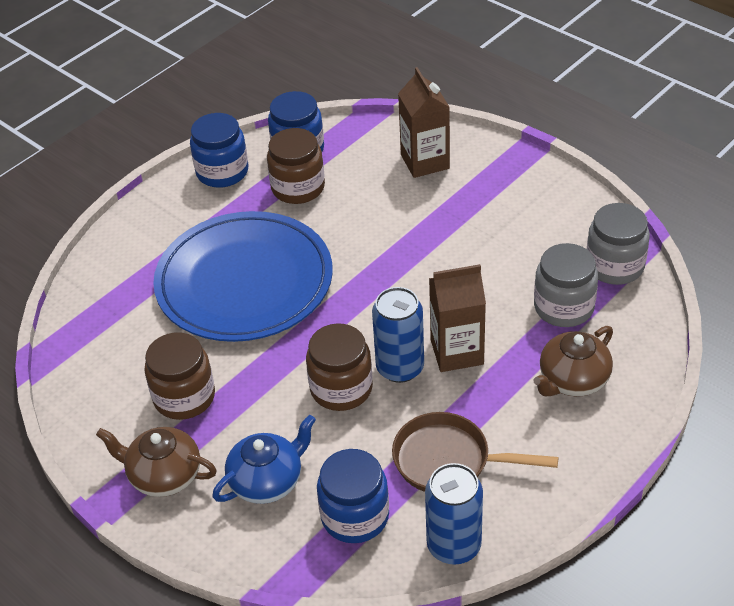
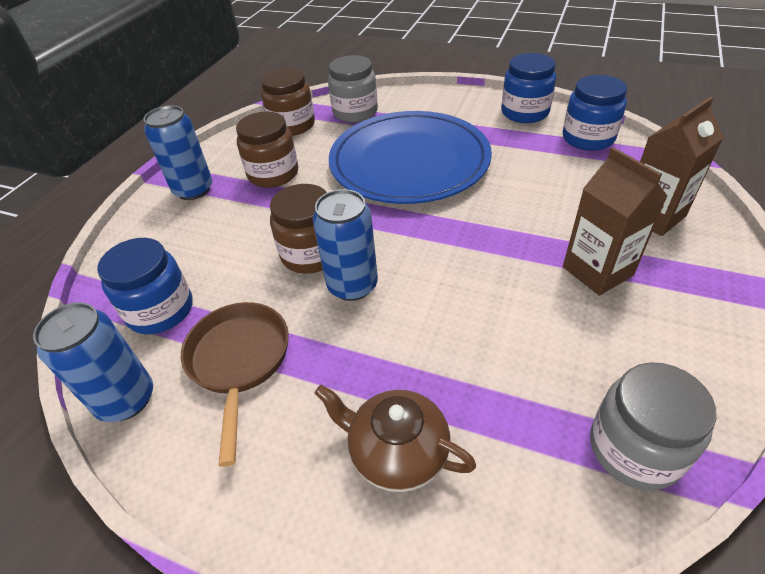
camera: 70 degrees right, 0 degrees up
brown teapot [96,427,217,497] -> blue can [143,105,212,200]
blue teapot [212,415,316,504] -> none
brown jar [267,128,325,204] -> brown jar moved to [261,68,315,136]
brown carton [429,264,486,372] -> brown carton moved to [563,147,668,296]
grey jar [534,243,598,327] -> grey jar moved to [328,55,378,123]

